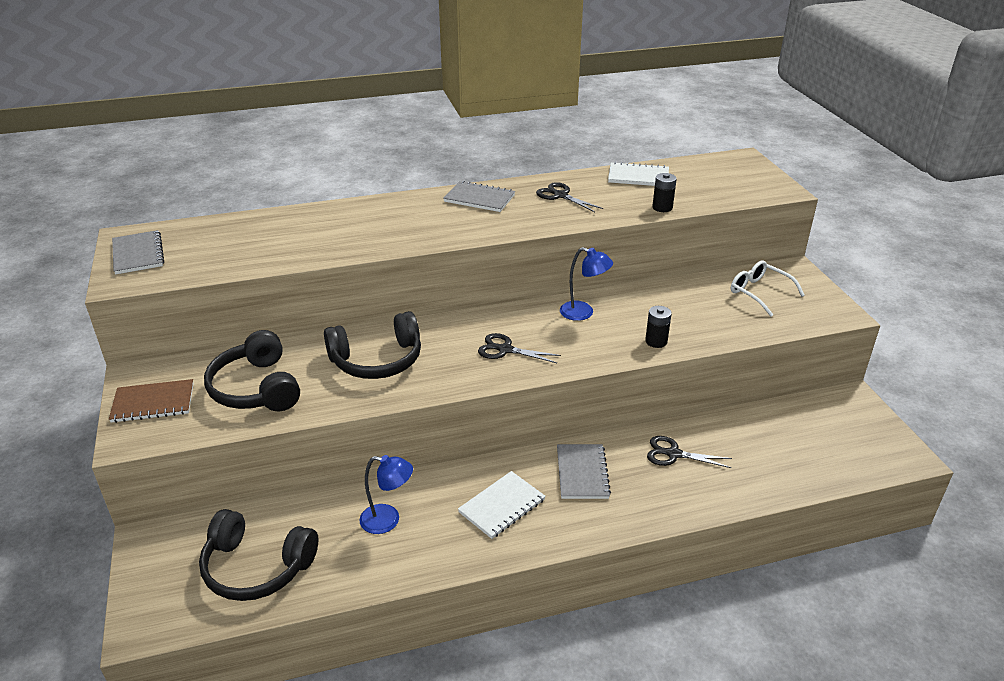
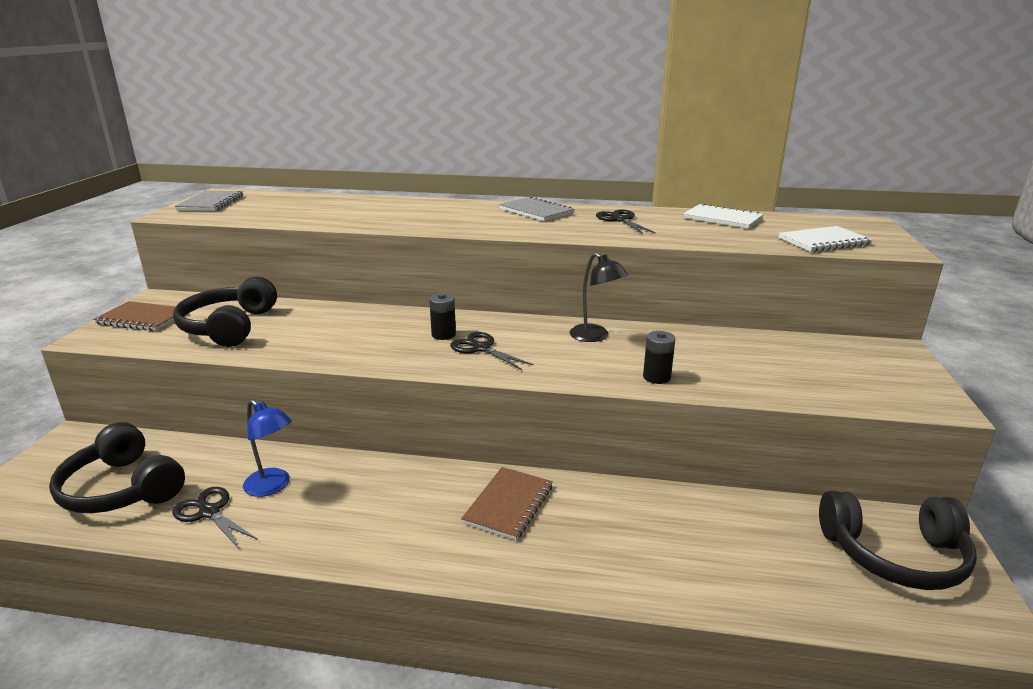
camera: 25 degrees right, 10 degrees down
black headphones [324,311,421,379] -> black headphones moved to [819,491,977,590]
white notebook [458,471,546,539] -> white notebook moved to [778,226,873,252]
grey notebook [557,444,611,499] -> brown notebook [461,467,553,540]
blue lamp [560,247,613,321] -> black lamp [570,253,628,342]
black scissors [647,436,732,468] -> black scissors moved to [172,487,258,549]
black battery [652,173,677,212] -> black battery moved to [429,293,456,340]
white glasses [731,260,805,317] -> none

